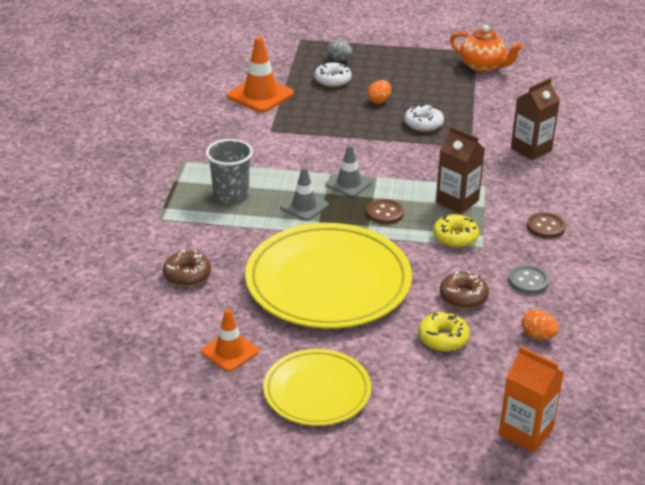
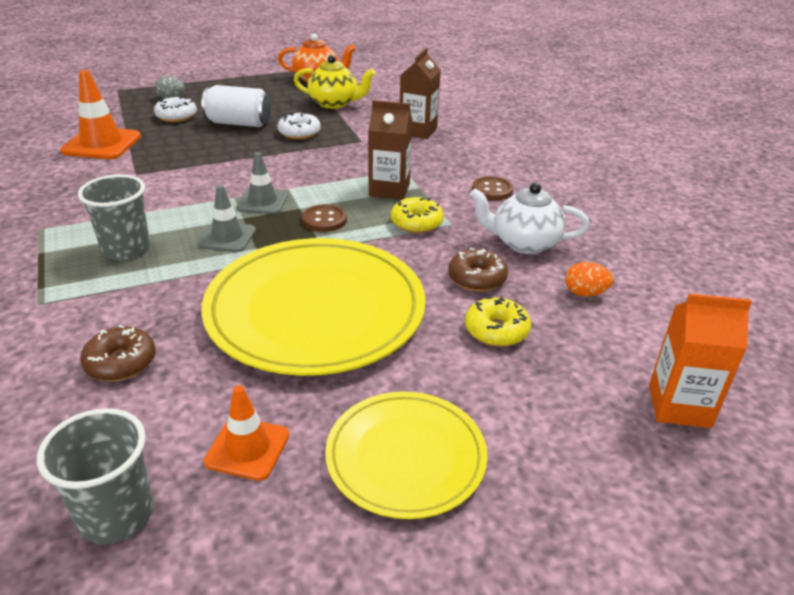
camera: 30 degrees left, 0 degrees up
orange egg [368,80,391,104] -> white can [202,85,271,127]
grey button [508,265,549,294] -> white teapot [470,183,589,254]
none -> grey cup [37,408,154,544]
none -> yellow teapot [294,55,376,109]

